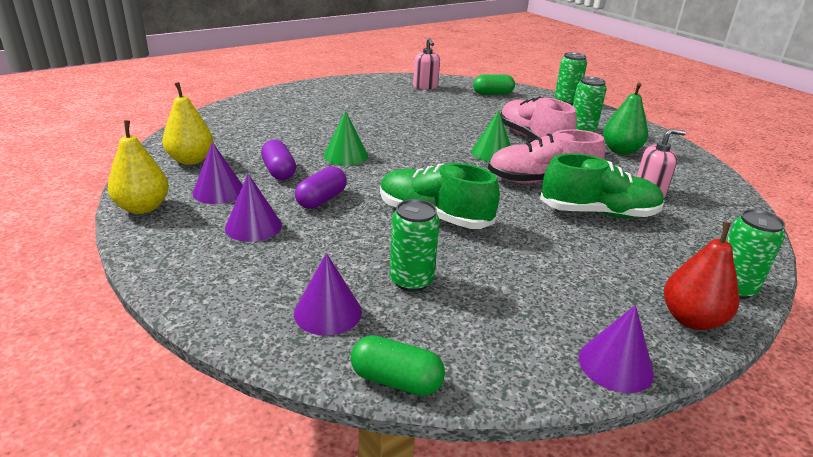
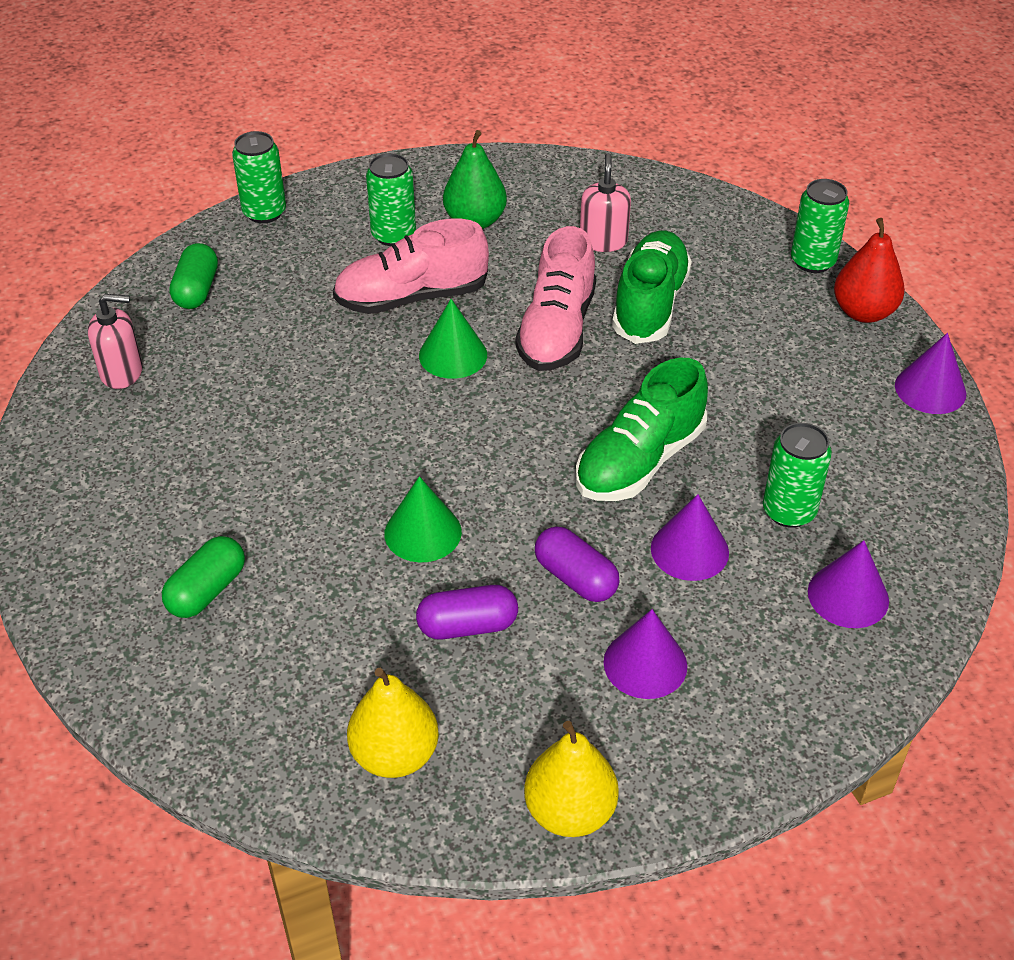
camera: 75 degrees left, 15 degrees up
purple cone [192,142,243,204] -> purple cone moved to [651,494,729,581]
green capsule [351,335,445,396] -> green capsule moved to [162,536,245,618]

